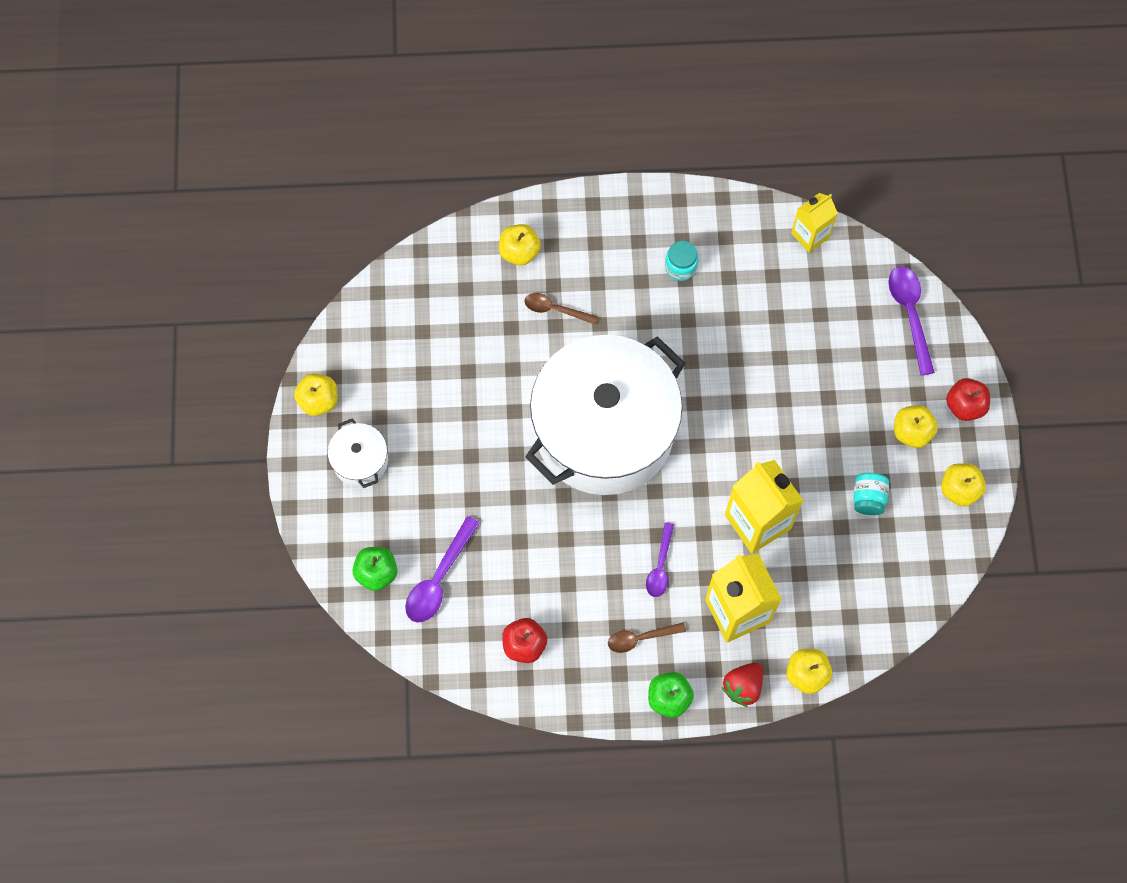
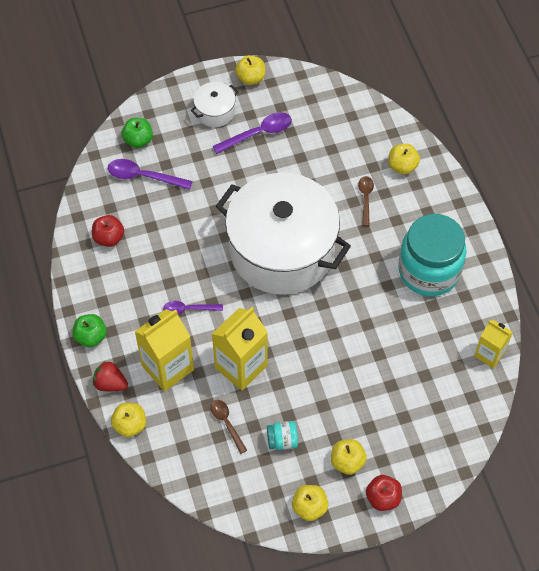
camera: 75 degrees right, 10 degrees down
brown spoon [608,622,686,653] -> brown spoon moved to [210,400,247,454]
turquoise jar [665,241,698,281] -> turquoise jar [398,214,467,296], size x2.49
purple spoon [888,267,935,376] -> purple spoon moved to [213,112,292,154]

